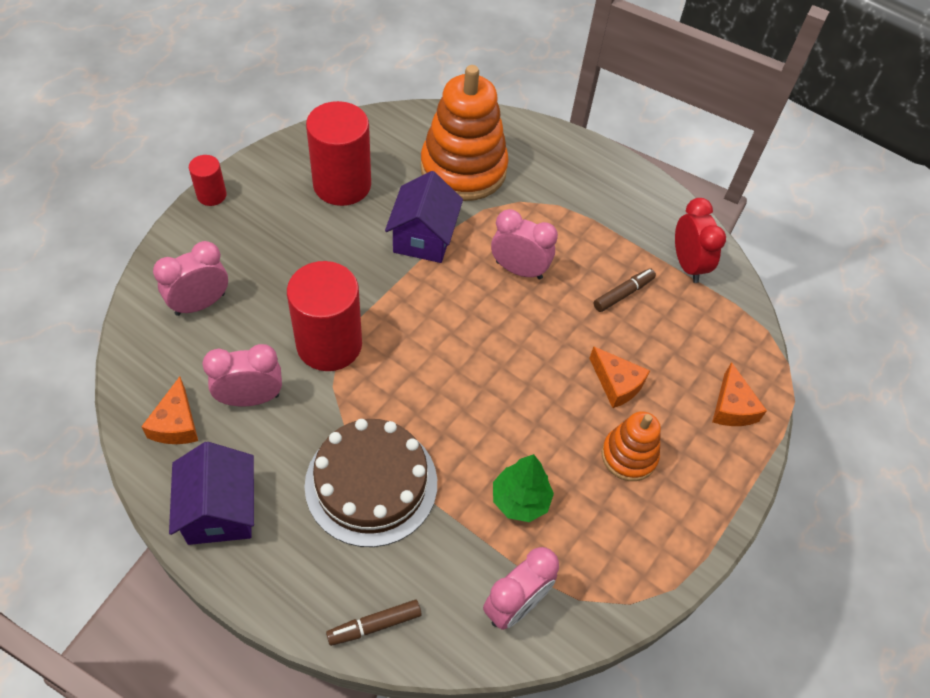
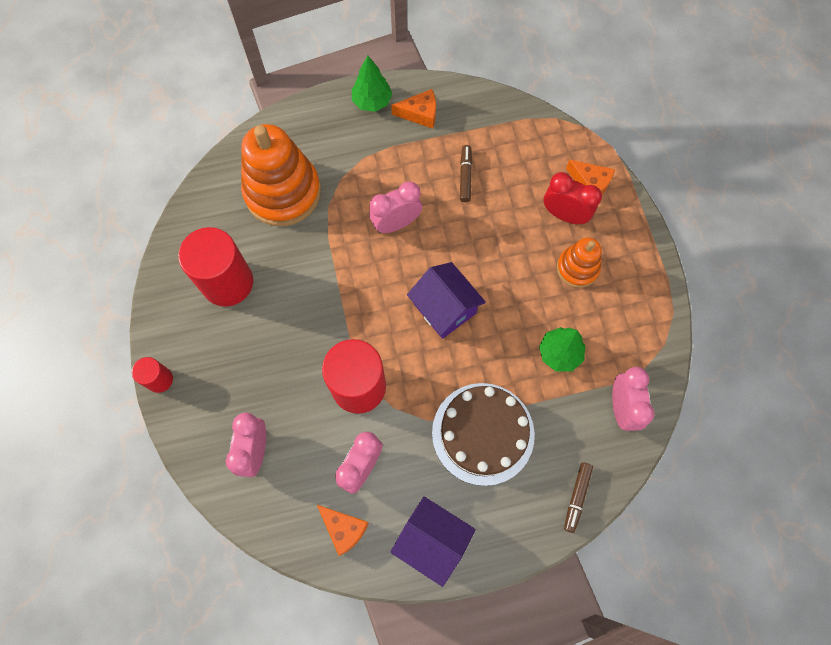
camera: 45 degrees left, 15 degrees up
purple house [385,171,463,263] -> purple house moved to [407,262,486,339]
orange cheese [589,346,650,408] -> orange cheese moved to [391,89,436,129]
red clock [675,198,726,283] -> red clock moved to [544,172,602,224]
none -> green tree [352,56,392,112]

